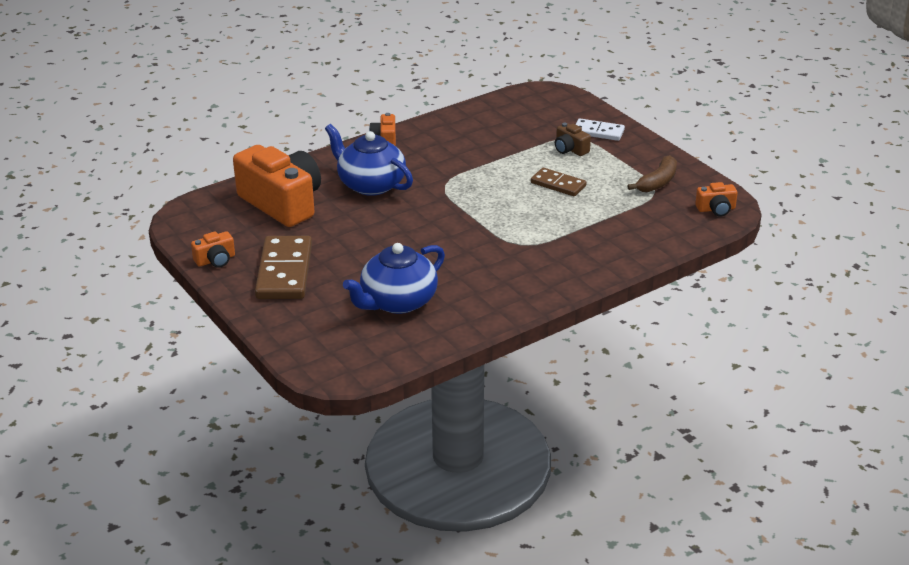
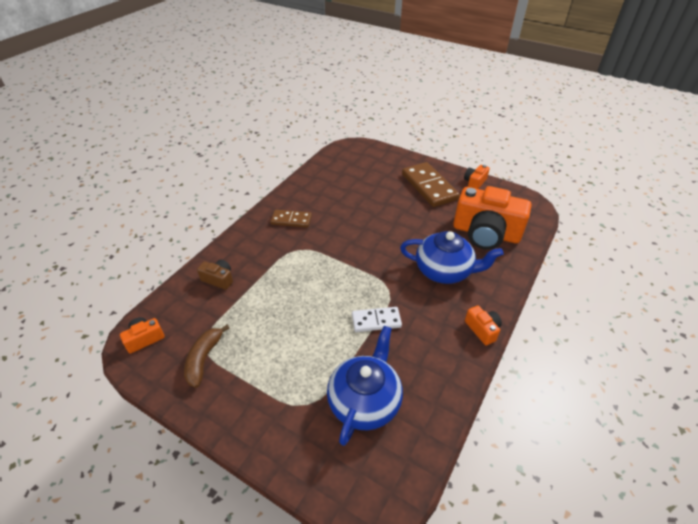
camera: 155 degrees right, 10 degrees up
blue teapot [343,243,445,314] -> blue teapot moved to [327,326,403,446]
brown domino [531,168,586,196] -> brown domino moved to [270,210,312,228]
brown camera [555,123,591,156] -> brown camera moved to [197,260,233,290]
white domino [576,119,625,141] -> white domino moved to [352,307,402,332]

